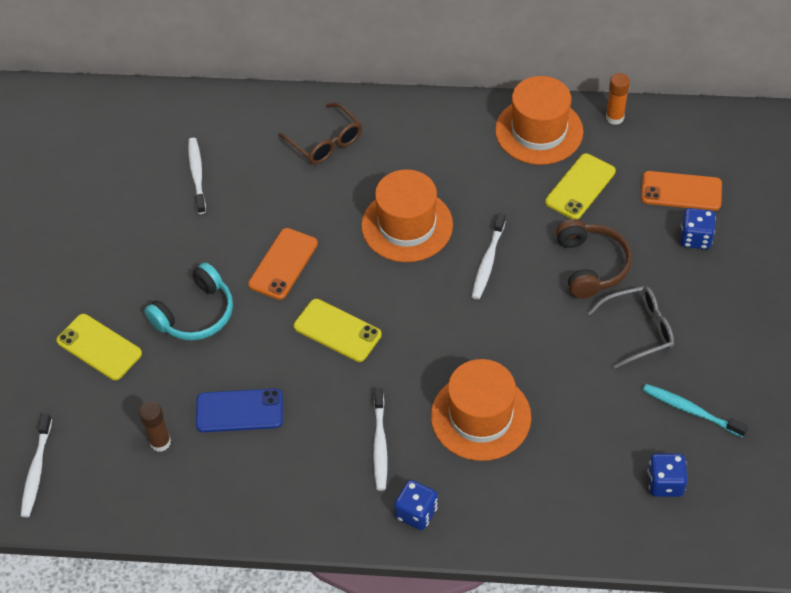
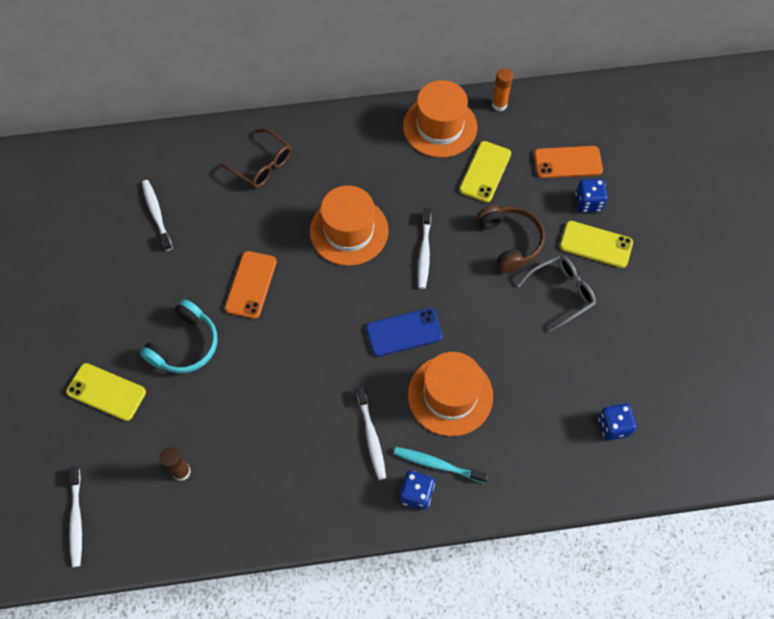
camera: 15 degrees left, 10 degrees up
blue phone [196,388,283,432] -> blue phone moved to [366,308,442,356]
yellow phone [294,299,382,362] -> yellow phone moved to [560,221,633,268]
turquoise toothbrush [642,384,748,437] -> turquoise toothbrush moved to [394,447,488,483]

